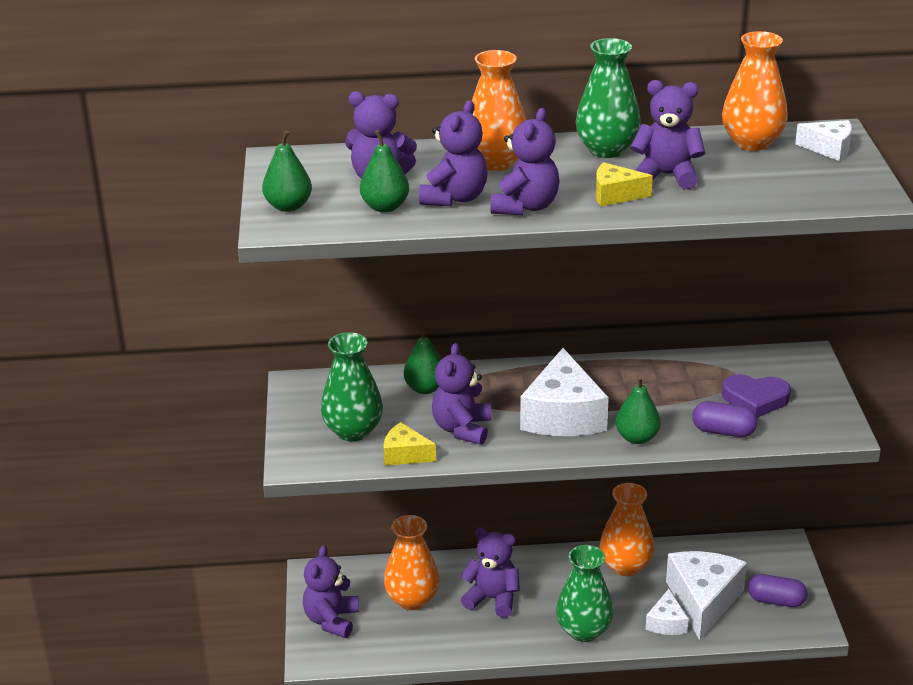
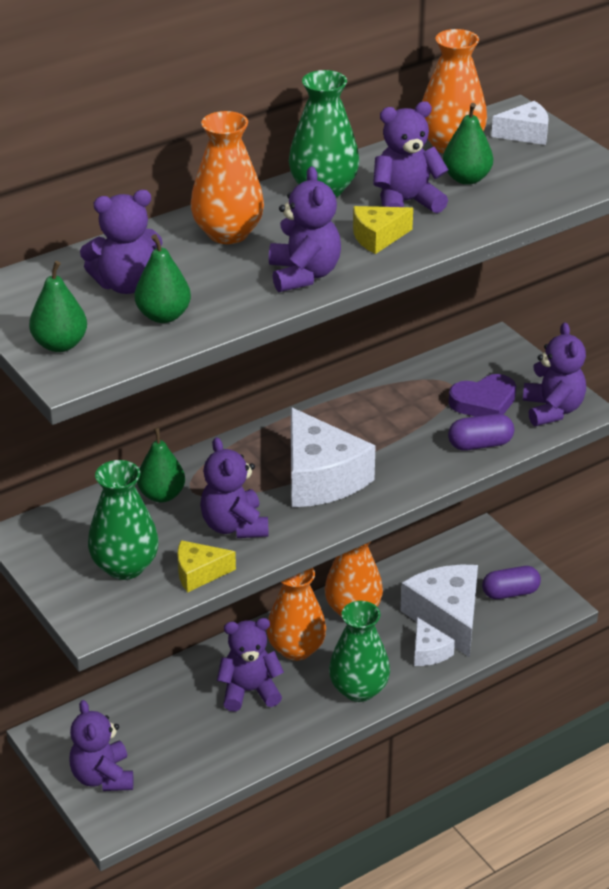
camera: 30 degrees left, 5 degrees up
orange vase [384,515,440,610] -> orange vase moved to [267,568,326,661]
purple teddy bear [419,100,488,206] -> purple teddy bear moved to [523,322,586,426]
green pear [615,376,661,444] -> green pear moved to [443,103,493,185]

